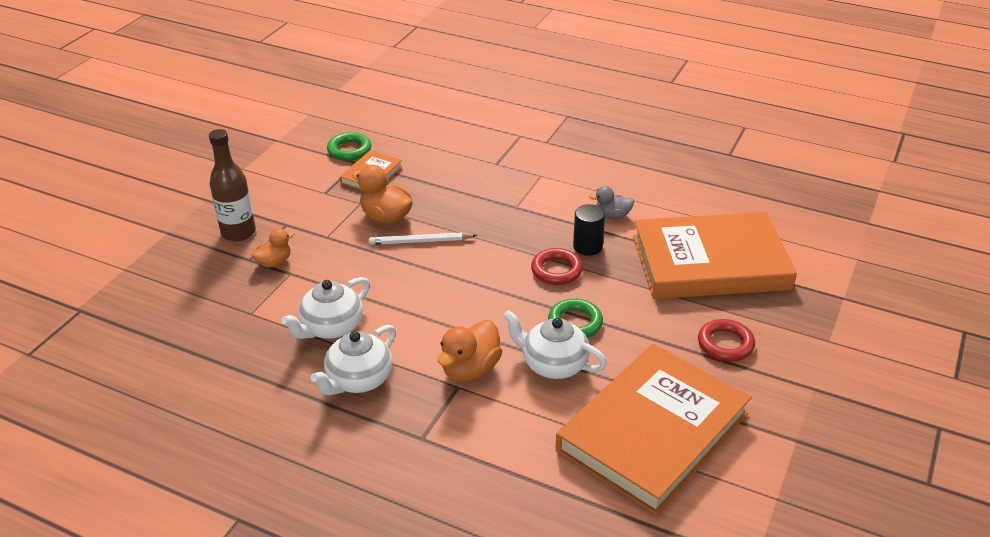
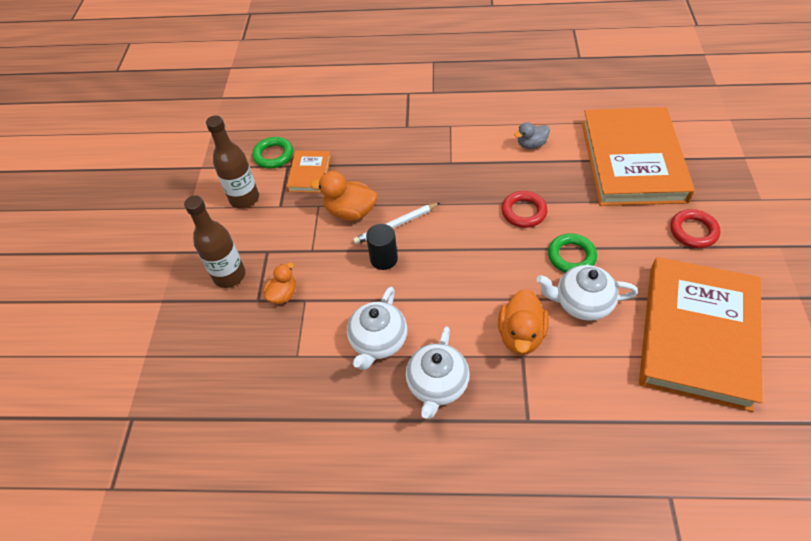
camera: 20 degrees left, 15 degrees up
black cylinder [573,204,605,256] -> black cylinder moved to [366,224,398,270]
orange book [633,212,797,299] -> orange book turned 60 degrees counterclockwise [582,107,695,206]
none -> brown bottle [206,115,259,209]

